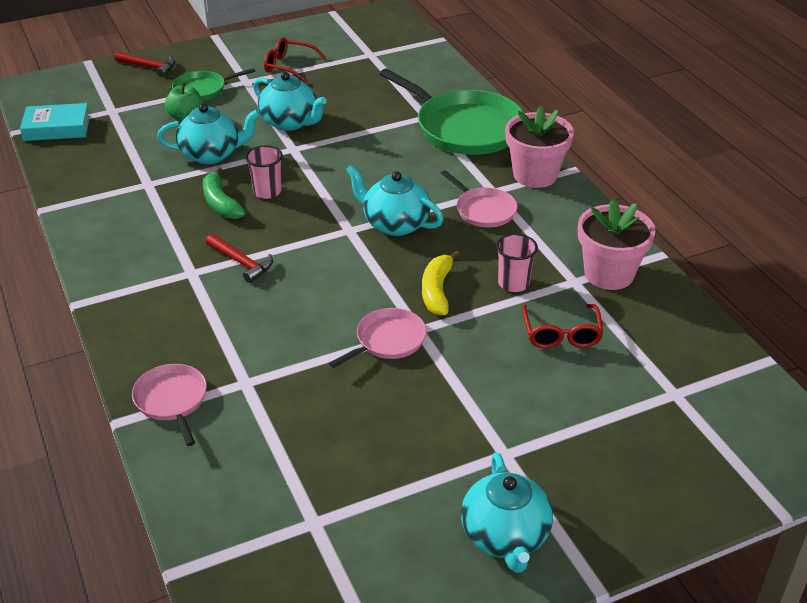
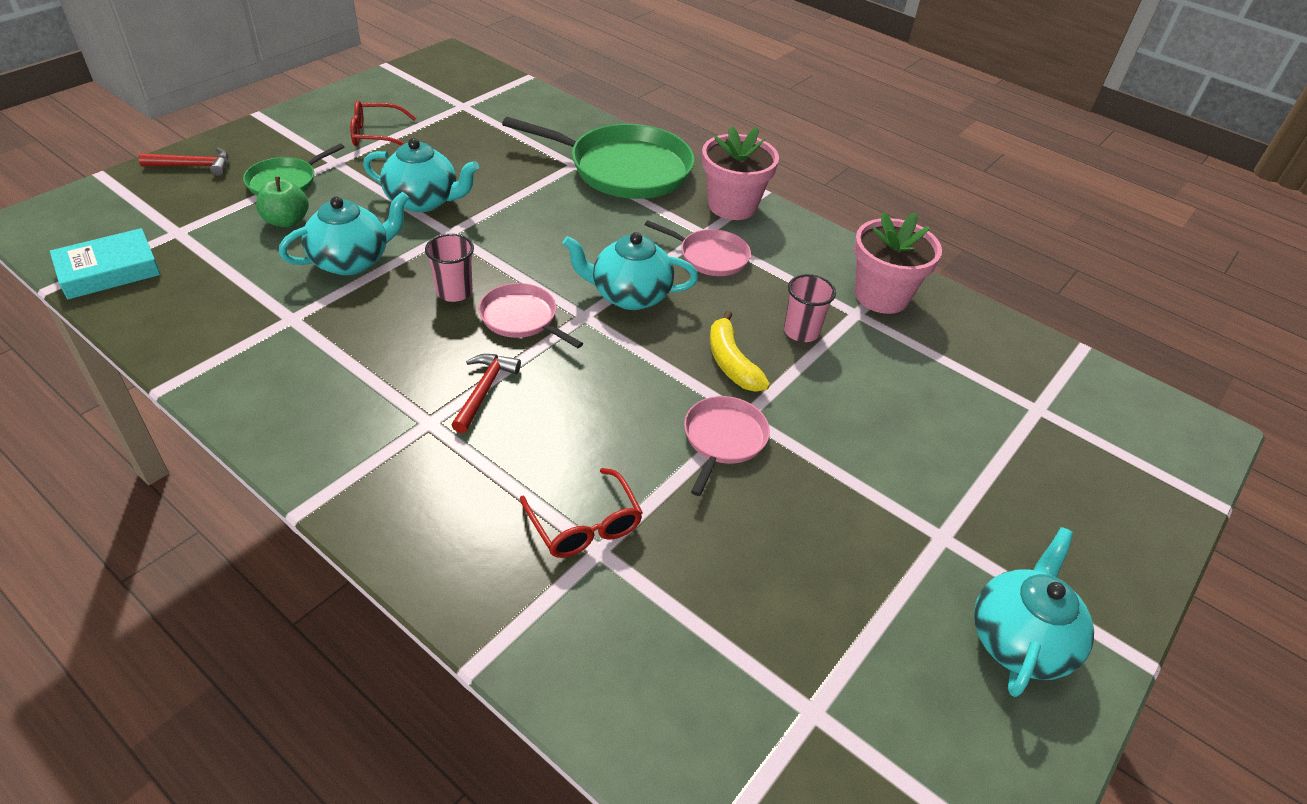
camera: 30 degrees left, 5 degrees up
pink pan [132,364,207,446] -> pink pan moved to [478,283,583,348]
green banana [203,167,246,219] -> none
red hammer [206,234,273,283] -> red hammer turned 90 degrees counterclockwise [451,354,521,433]
turquoise teapot [461,452,553,573] -> turquoise teapot turned 120 degrees counterclockwise [974,527,1094,697]
red glasses [522,304,603,348] -> red glasses moved to [520,468,643,558]

